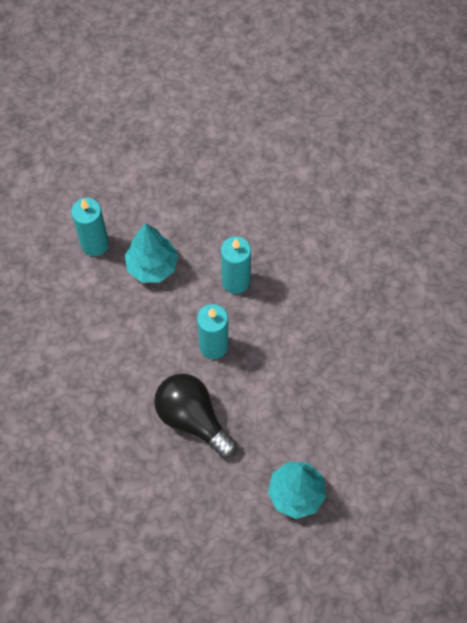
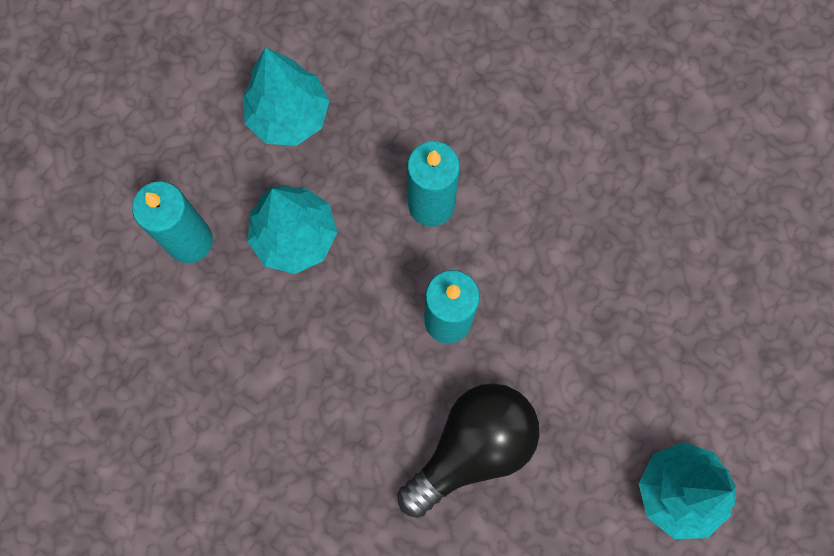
camera: 25 degrees left, 10 degrees up
black light bulb [154,374,237,458] -> black light bulb turned 120 degrees clockwise [397,383,539,518]
none -> turquoise tree [243,47,329,146]

